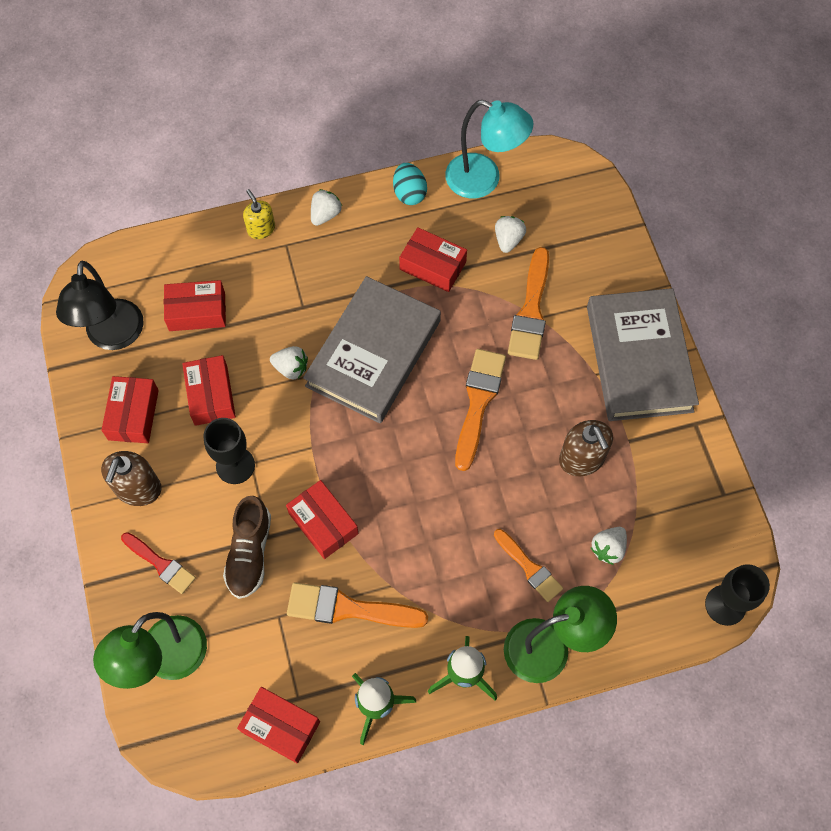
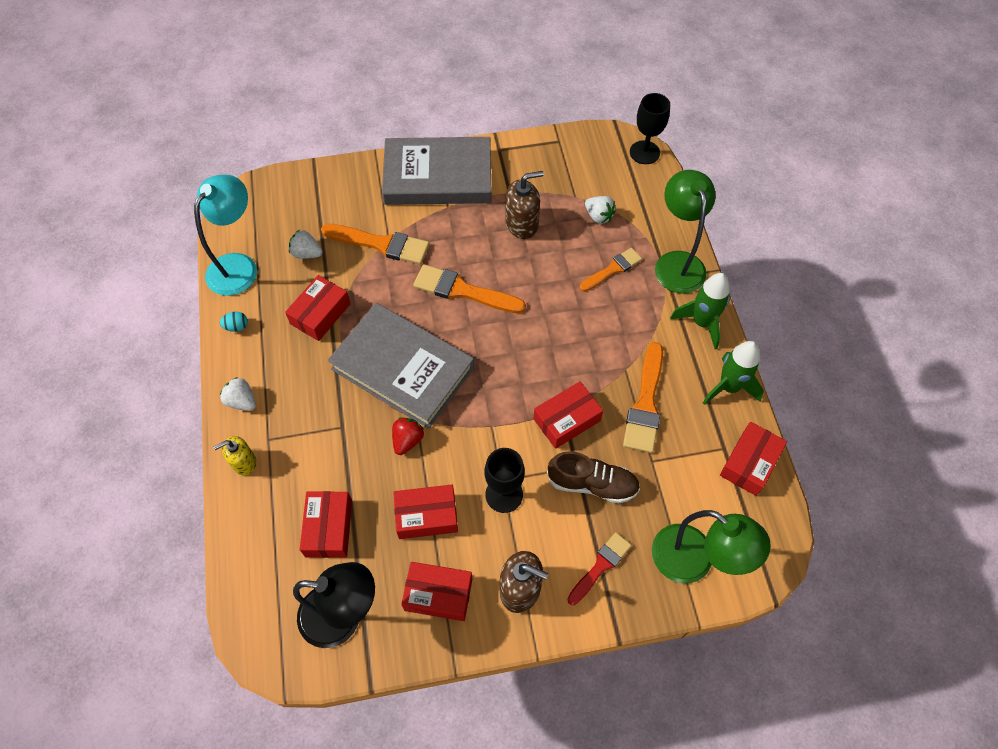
camera: 85 degrees left, 5 degrees down
white strawberry [270,346,308,379] -> red strawberry [392,418,424,455]
turquoise egg [393,163,427,205] -> turquoise egg [220,312,248,332], size x0.62

